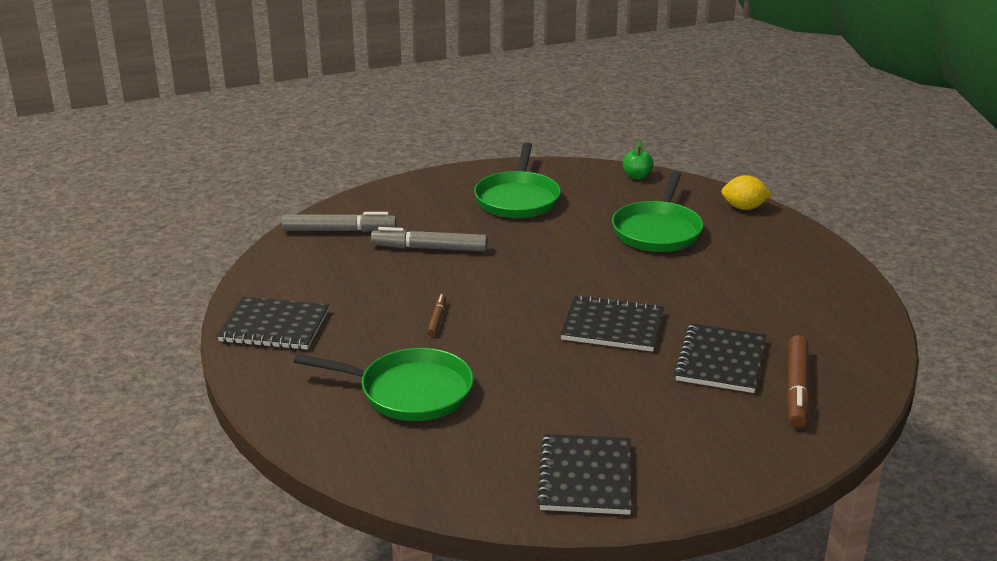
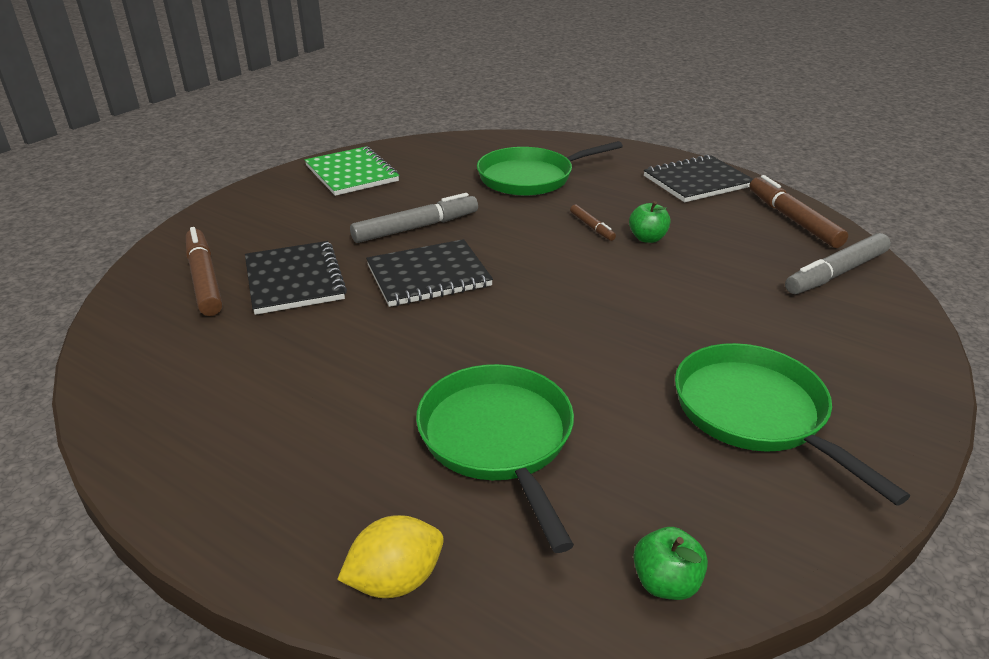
camera: 145 degrees right, 5 degrees up
grey marker [371,227,488,252] -> grey marker moved to [350,193,478,243]
black notebook [536,434,632,515] -> green notebook [305,147,399,196]
none -> green apple [629,201,671,243]
none -> brown marker [750,175,848,248]

